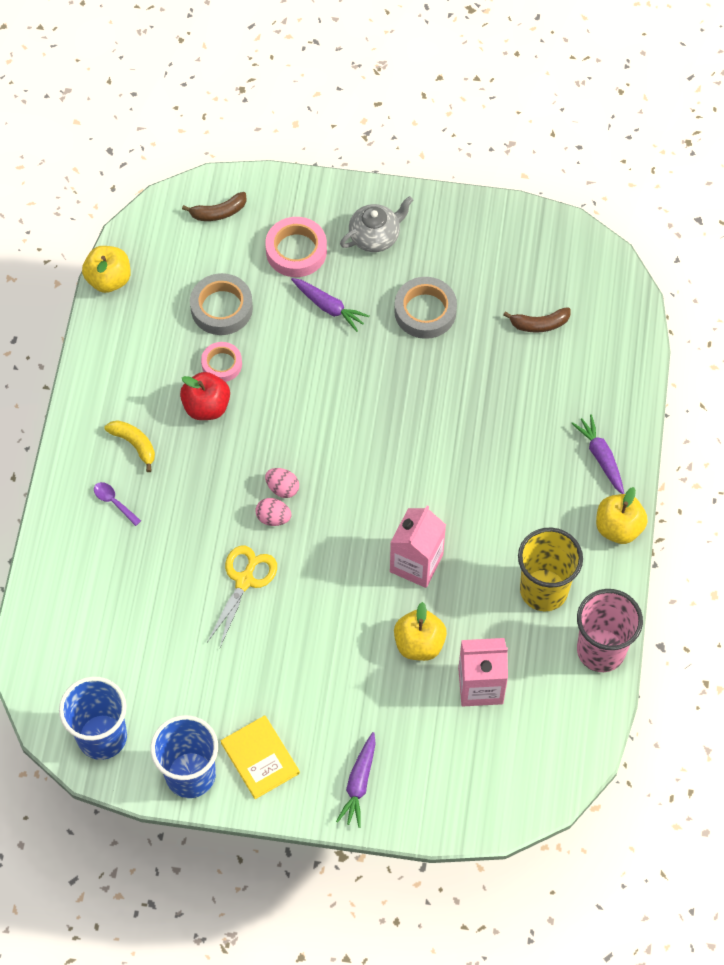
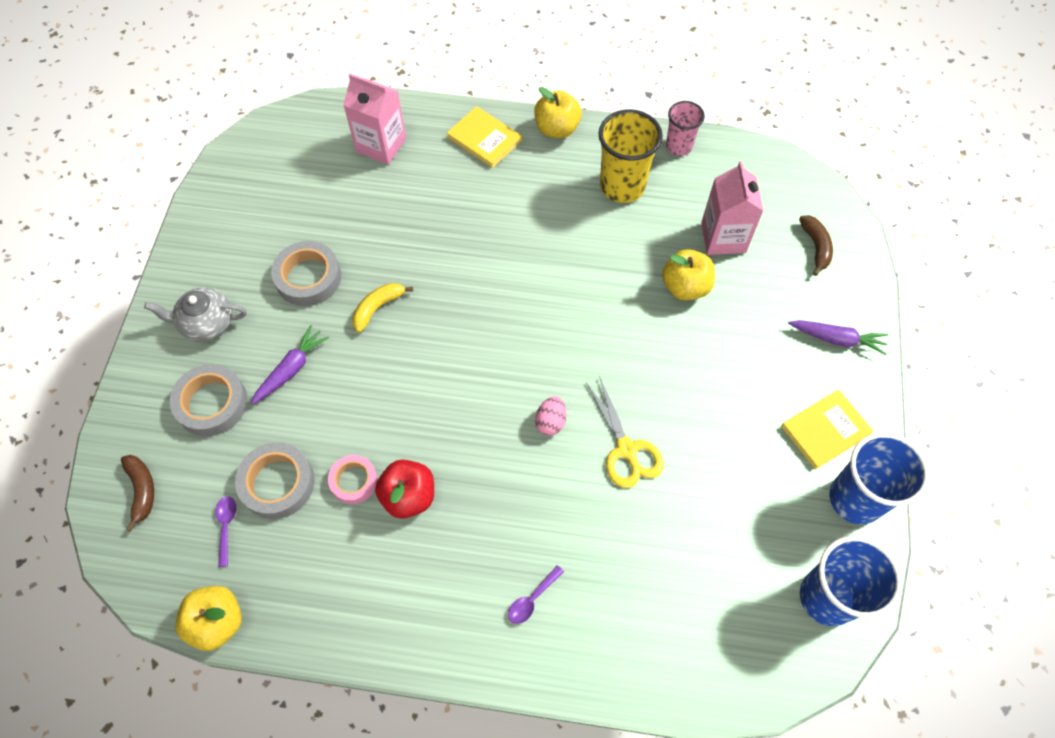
camera: 90 degrees left, 0 degrees up
yellow banana [104,420,155,472] -> yellow banana moved to [352,283,413,333]
yellow scissors [207,546,277,647] -> yellow scissors turned 135 degrees counterclockwise [586,376,664,488]
pink tape [265,217,327,277] -> grey tape [170,364,248,436]
pink egg [265,468,299,498] -> none
grey teapot [340,196,413,252] -> grey teapot turned 60 degrees counterclockwise [144,287,247,342]
pink carton [390,506,446,588] -> pink carton moved to [343,74,407,165]
brown banana [503,307,571,333] -> brown banana moved to [799,215,833,276]
purple carrot [571,414,624,494] -> yellow book [447,106,522,168]
pink cup [577,589,643,672] -> pink cup [666,101,705,156], size x0.60
none -> purple spoon [215,496,236,567]

